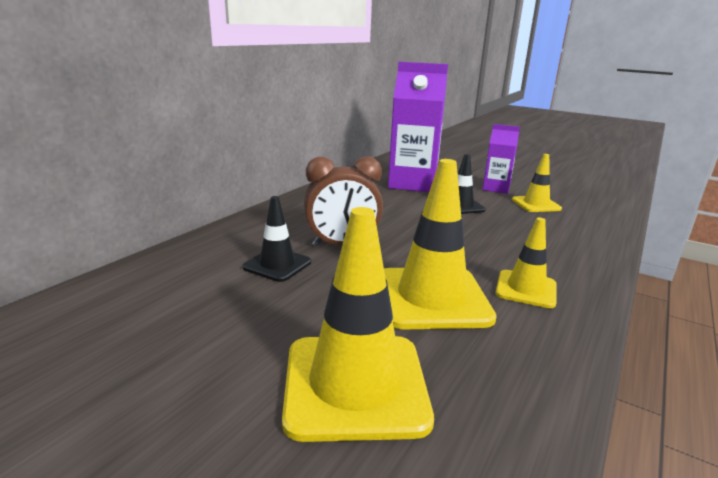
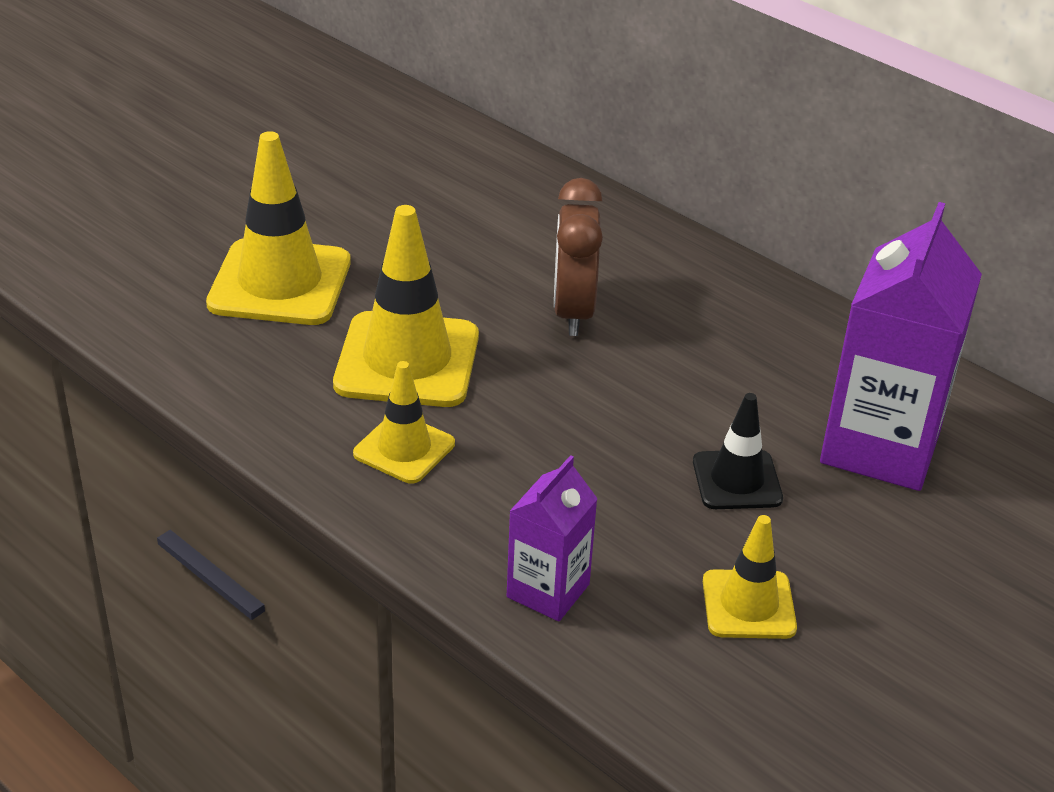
camera: 100 degrees right, 15 degrees up
black traffic cone [242,196,311,282] -> none
purple carton [483,124,520,194] -> purple carton moved to [507,455,598,621]

